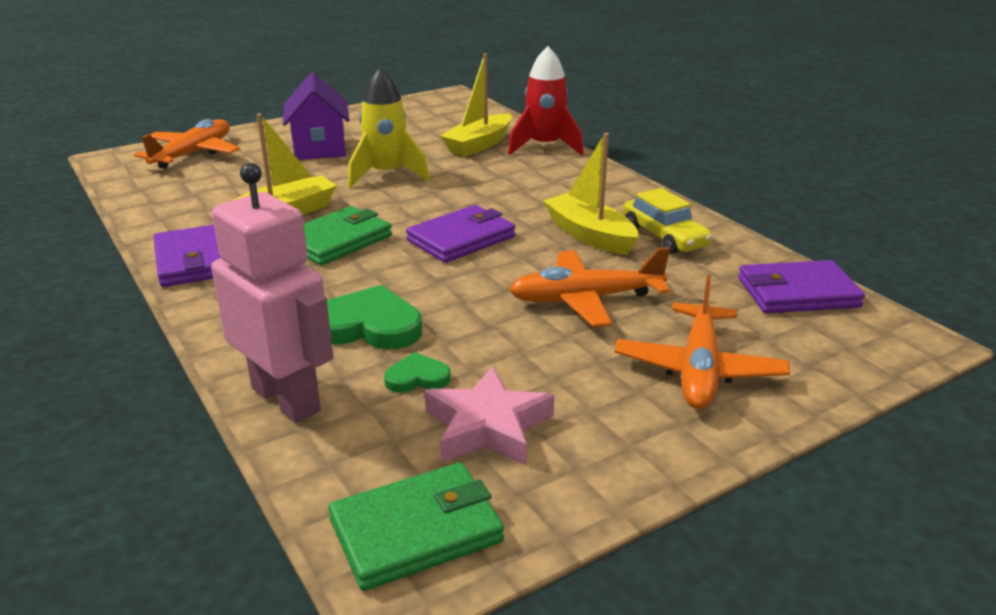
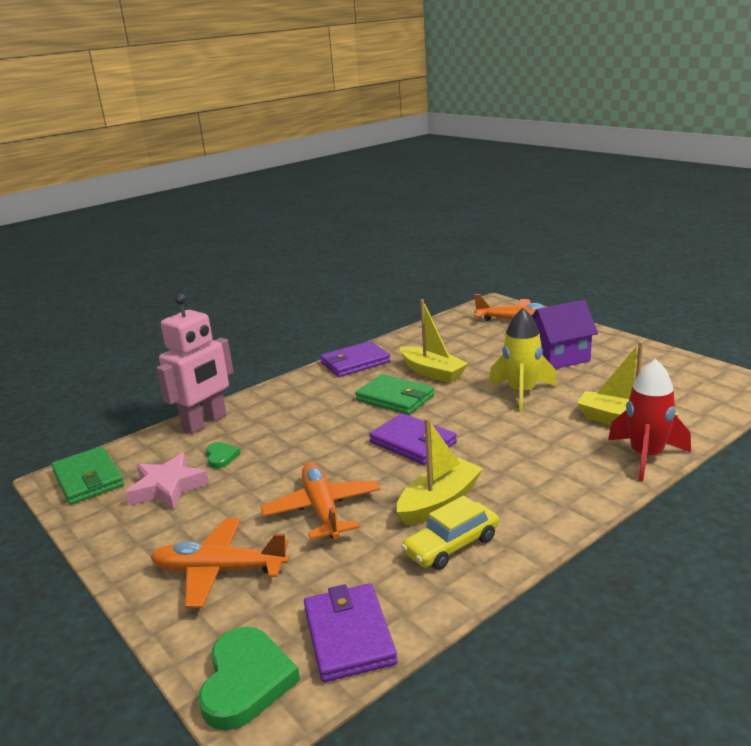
camera: 85 degrees right, 5 degrees down
green heart [327,285,422,350] -> green heart moved to [199,627,300,730]

